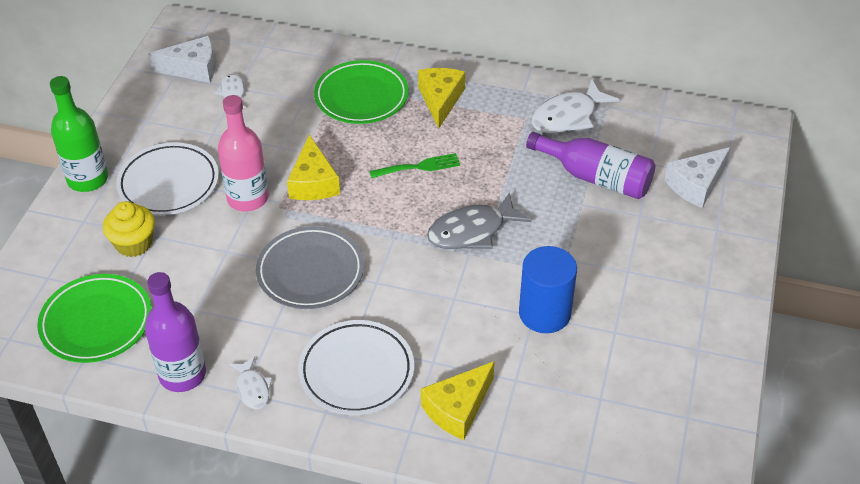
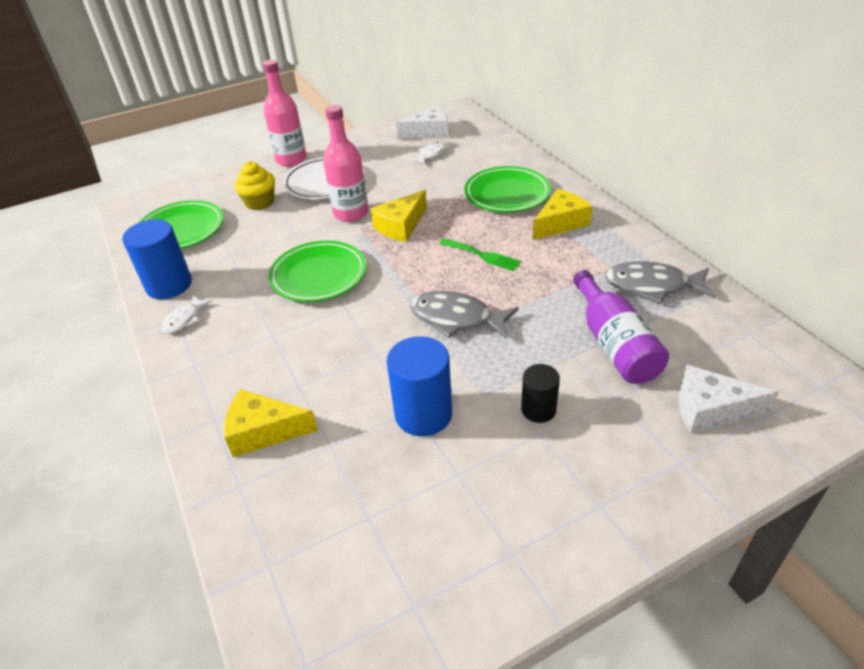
camera: 50 degrees right, 5 degrees down
green bottle [50,76,108,192] -> pink bottle [262,60,307,166]
purple bottle [145,272,206,392] -> blue cylinder [122,219,192,299]
white cheese [148,36,215,83] -> white cheese turned 60 degrees counterclockwise [396,106,448,139]
grey plate [256,226,364,309] -> green plate [268,241,366,302]
white plate [298,320,414,415] -> none
white fish [532,79,619,134] -> grey fish [605,261,716,304]
none -> black cylinder [521,364,560,423]

